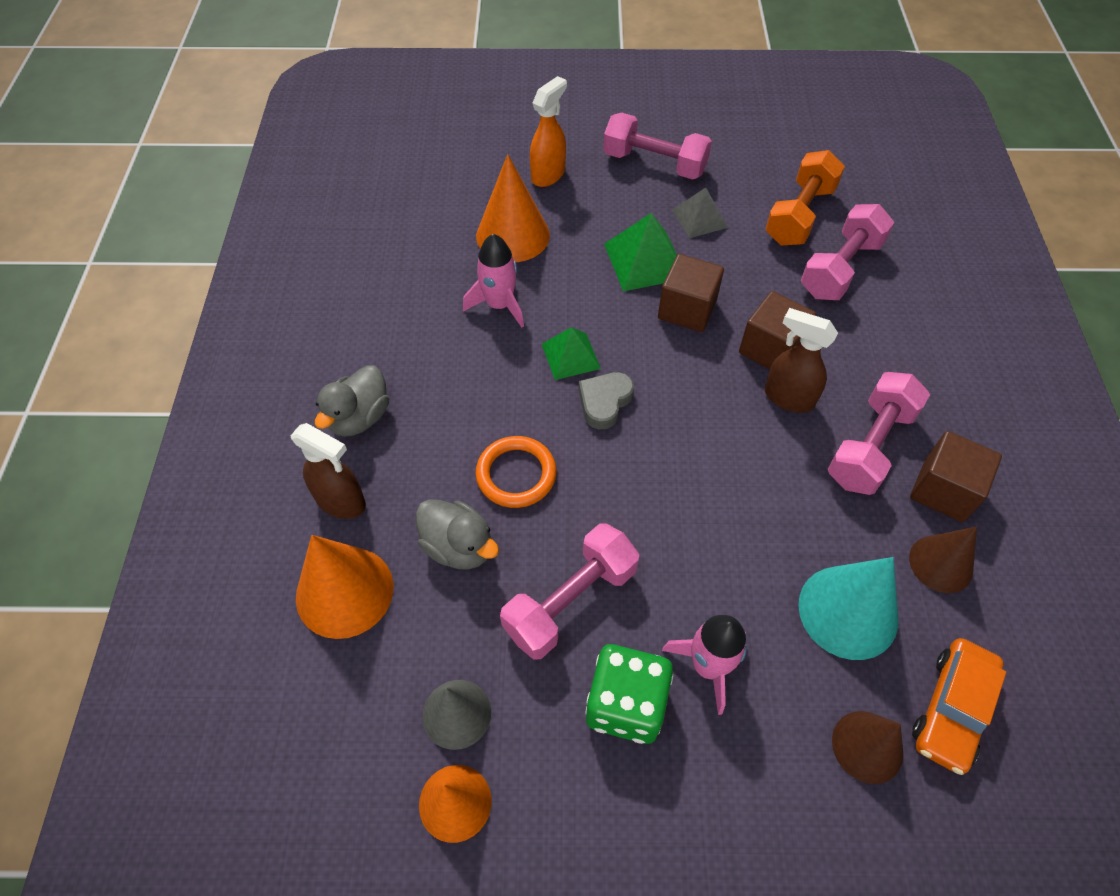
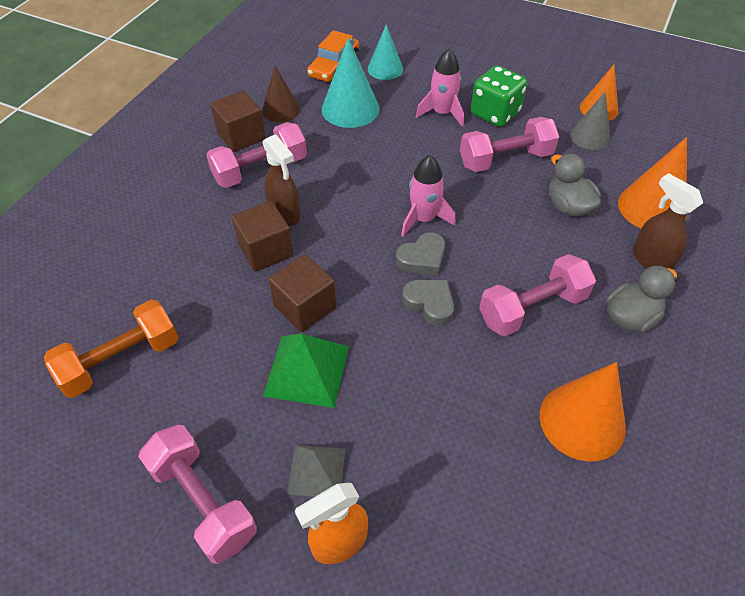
camera: 155 degrees left, 5 degrees down
pink rocket [463,234,524,327] -> pink rocket moved to [401,155,456,237]
orange ring [475,436,557,508] -> none
orange cone [476,154,550,262] -> orange cone moved to [540,362,626,462]
green pyramid [542,327,601,380] -> grey heart [402,280,454,326]
grey pyramid [672,187,728,238] -> grey pyramid moved to [287,445,345,497]
pink dumbbell [801,204,894,300] -> pink dumbbell moved to [479,254,596,336]
brown cone [832,711,903,784] -> turquoise cone [368,25,403,80]
orange car [912,638,1006,775] -> orange car turned 150 degrees clockwise [307,30,359,82]

